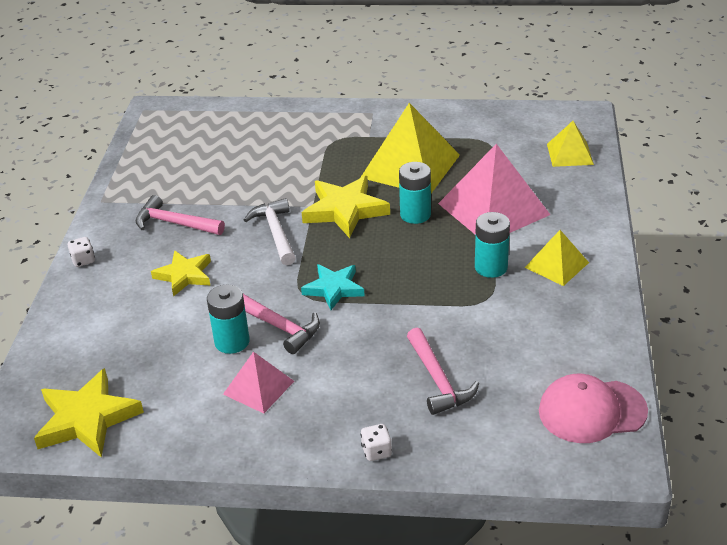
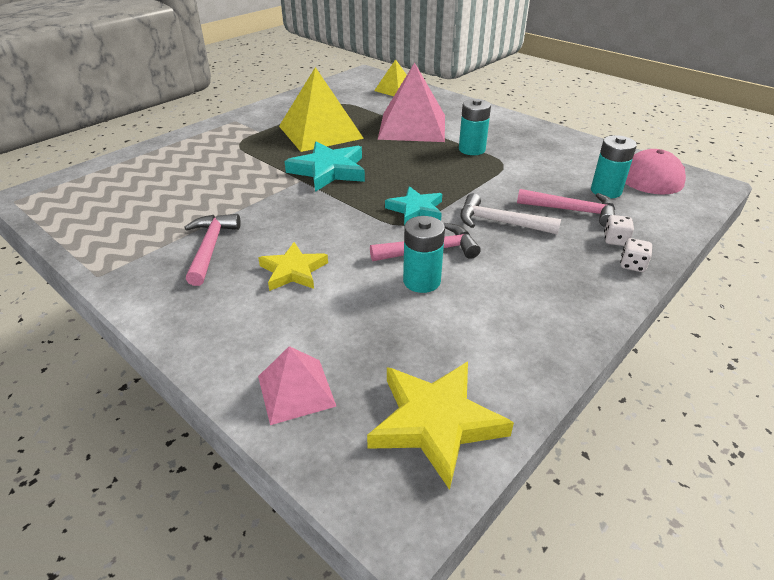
camera: 55 degrees left, 0 degrees up
white dice [68,237,95,267] -> white dice moved to [604,215,634,246]
pink hammer [136,195,225,235] -> pink hammer turned 120 degrees clockwise [184,214,241,286]
pink pyramid [223,352,294,414] -> pink pyramid moved to [258,346,337,425]
white hammer [244,198,296,265] -> white hammer moved to [460,193,561,235]
yellow star [302,176,390,238] -> turquoise star [284,141,365,192]
turquoise battery [399,162,431,224] -> turquoise battery moved to [591,135,637,198]
yellow pyramid [525,230,589,286] -> none

